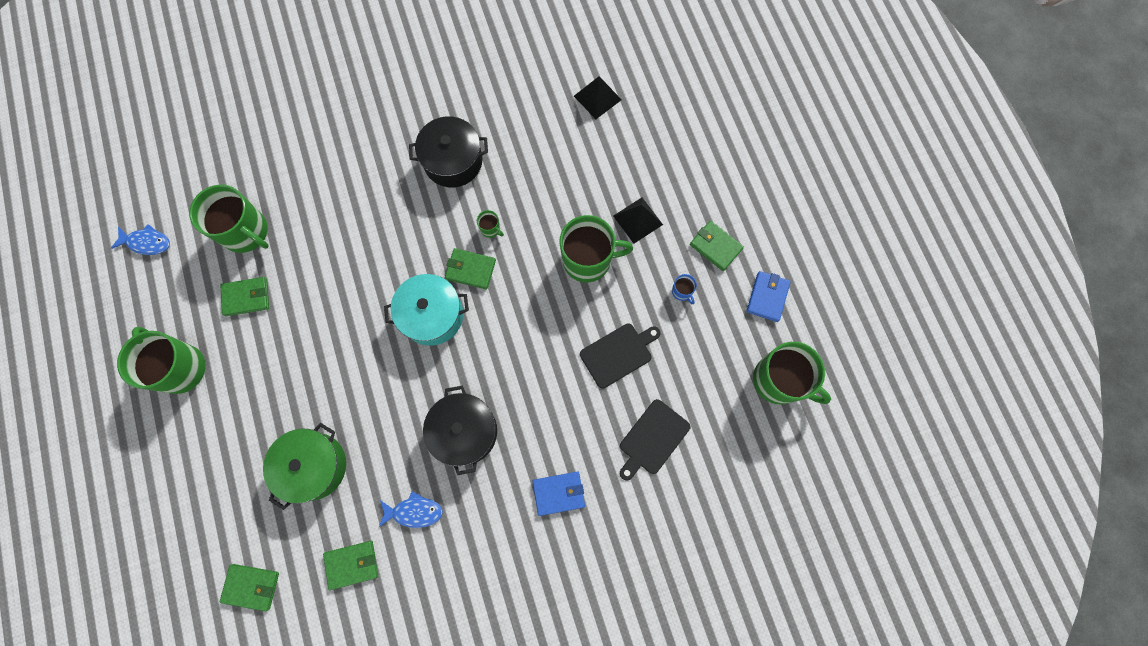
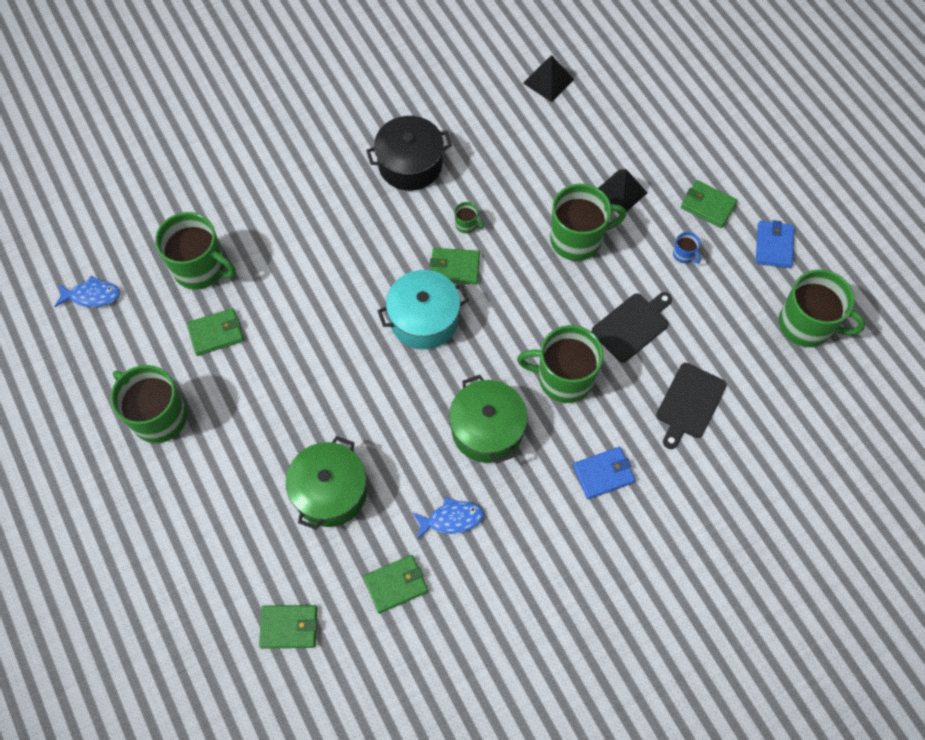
camera: 10 degrees left, 10 degrees down
black pot [423,385,497,475] -> green pot [449,375,527,464]
none -> green mug [517,325,603,403]

